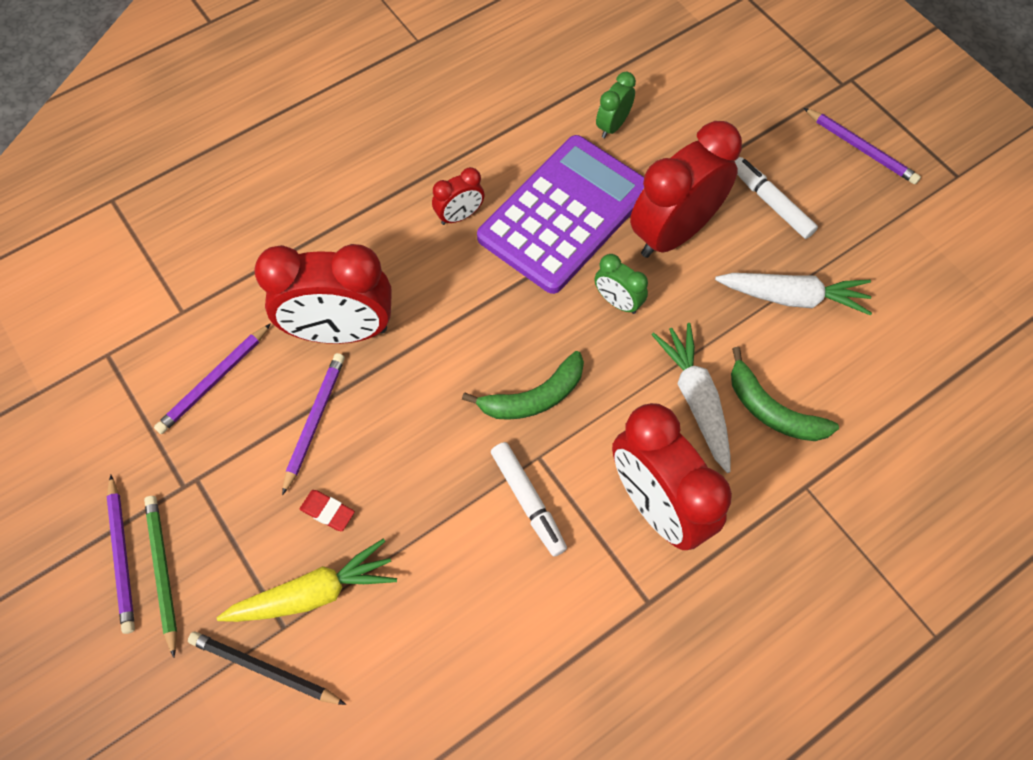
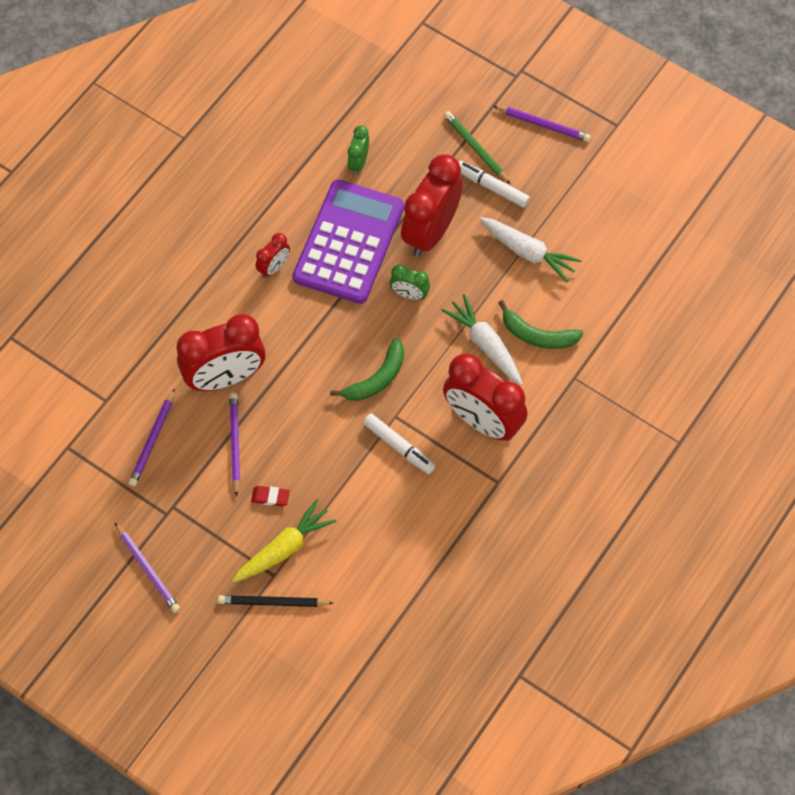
camera: 20 degrees left, 0 degrees up
green pencil [144,496,177,658] -> green pencil moved to [444,111,510,184]
white carrot [715,273,872,315] -> white carrot turned 45 degrees clockwise [479,217,582,282]

